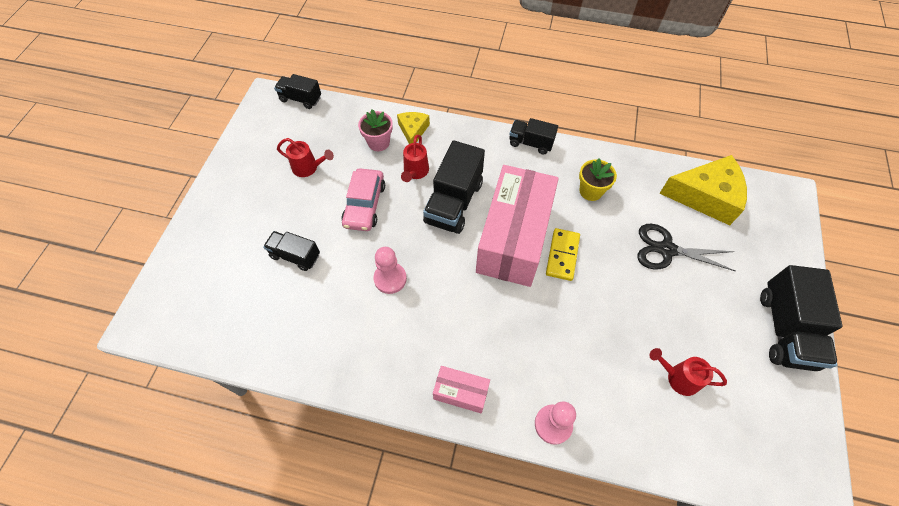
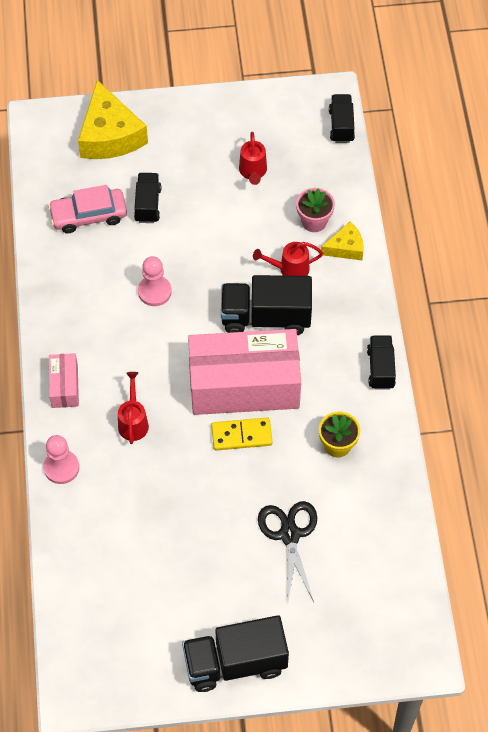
camera: 70 degrees right, 0 degrees up
pink car [342,168,385,231] -> pink car moved to [48,185,127,233]
red watering can [649,348,727,396] -> red watering can moved to [118,372,149,444]
yellow cheese [659,155,747,225] -> yellow cheese moved to [78,80,148,159]

